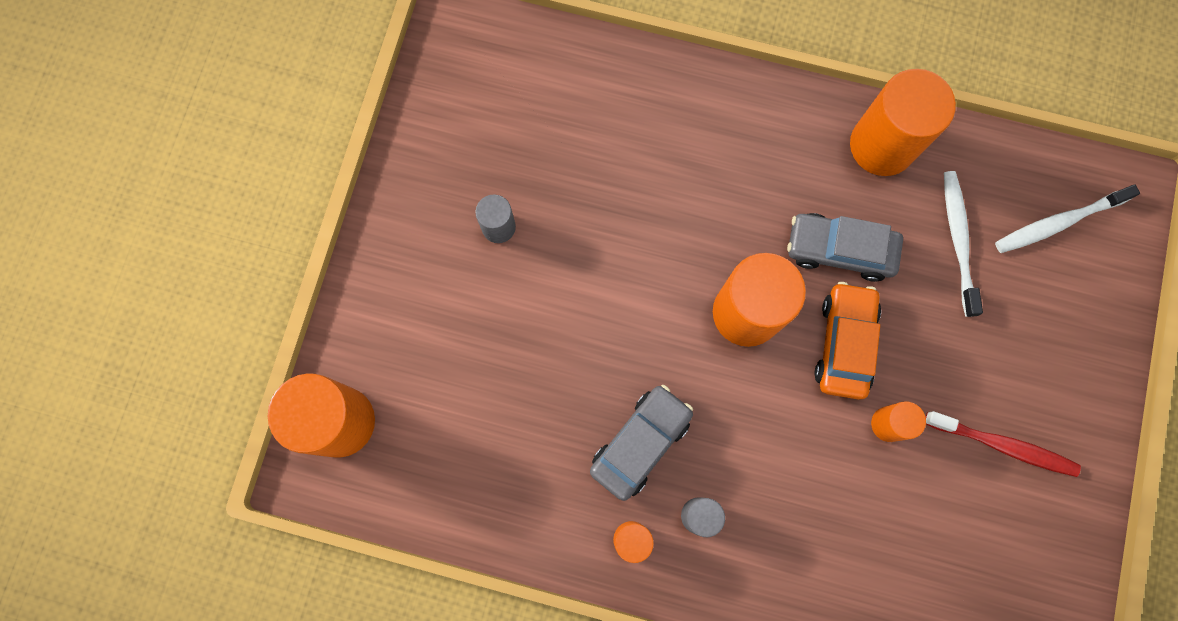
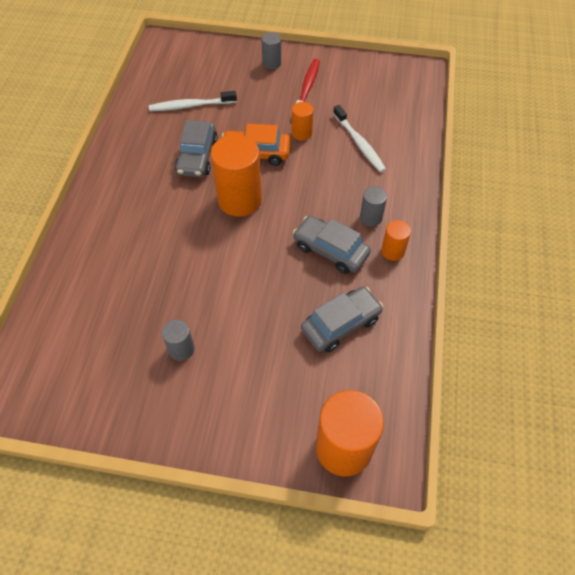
camera: 95 degrees left, 20 degrees down
orange cylinder [850,69,956,176] -> none
white toothbrush [995,184,1140,253] -> white toothbrush moved to [333,105,386,173]
none -> grey cylinder [261,32,281,69]
none -> grey car [301,287,383,352]

